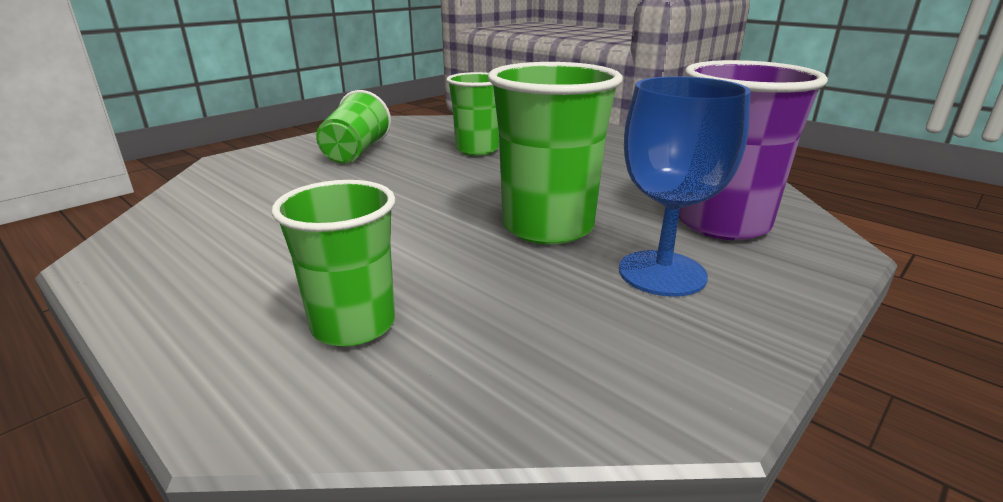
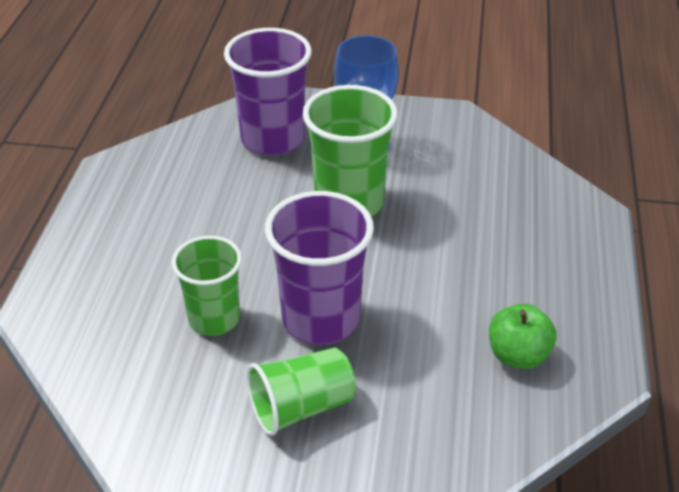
camera: 125 degrees left, 15 degrees up
green cup [272,180,396,346] -> none
none -> purple cup [265,191,374,345]
none -> green apple [489,303,557,369]

